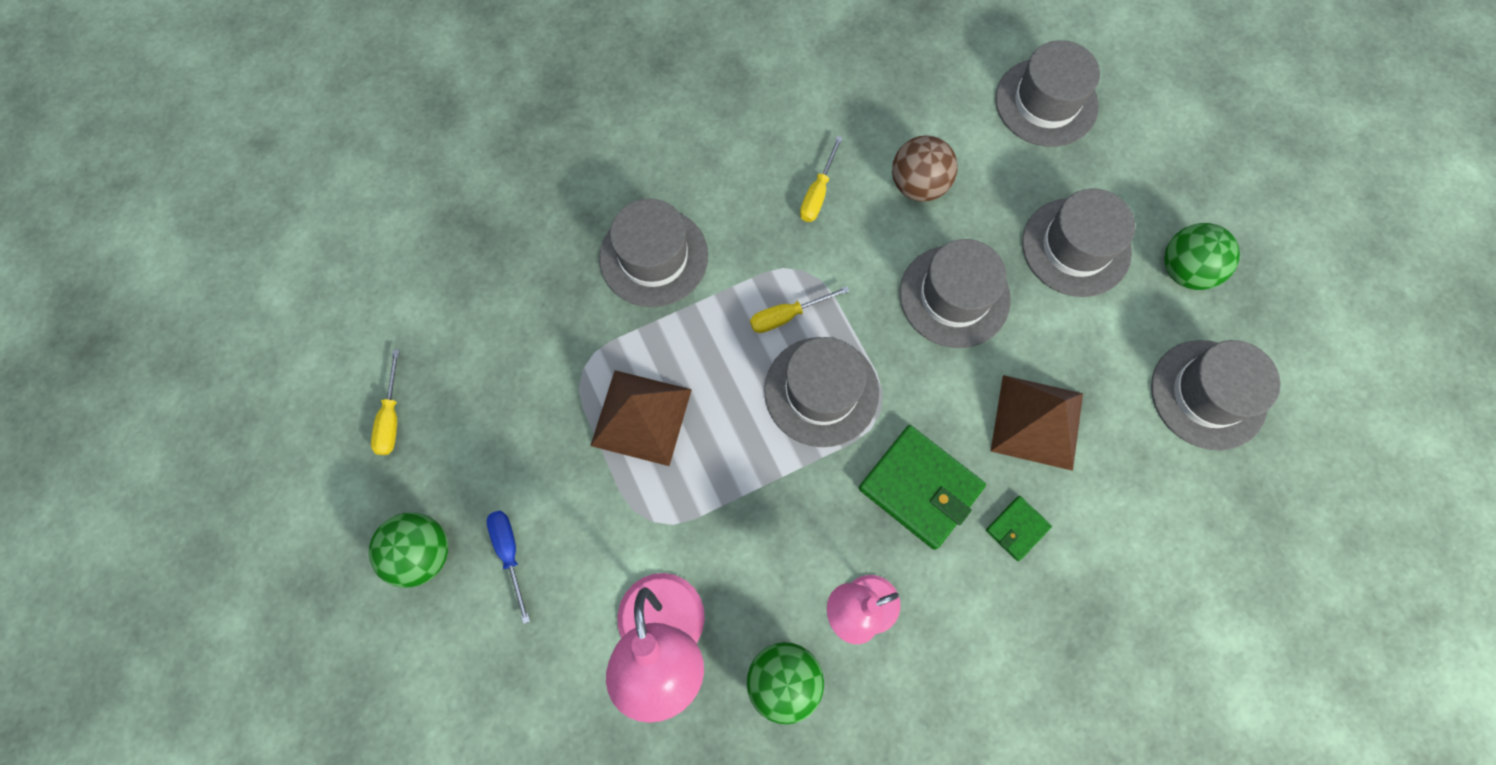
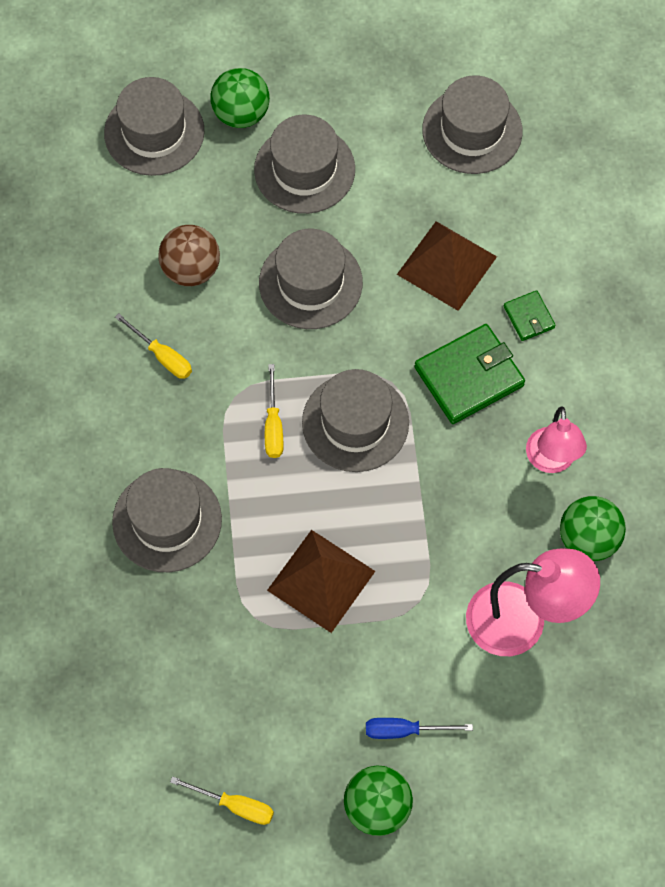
camera: 70 degrees left, 5 degrees down
green ball [1164,223,1240,290] -> green ball moved to [210,68,270,128]

